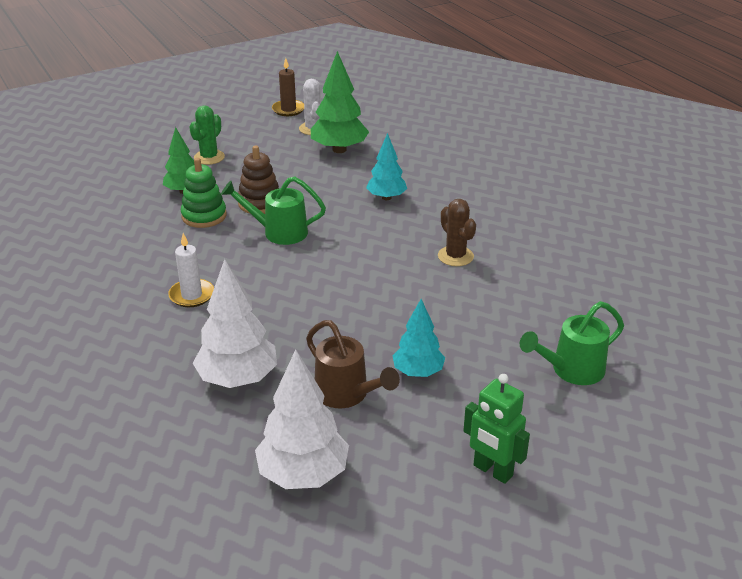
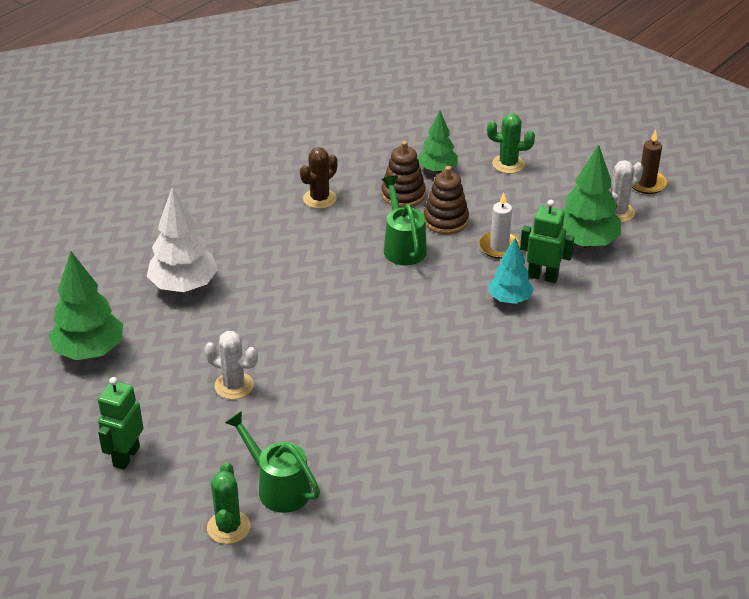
camera: 70 degrees right, 5 degrees up
white candle [168,233,214,307] -> white candle moved to [479,193,521,259]
green stacking toy [181,158,227,228] -> brown stacking toy [381,141,426,208]
white tree [255,349,349,489] -> green tree [48,251,123,360]
brown watering can [306,320,400,408] -> none
turquoise tree [392,299,445,377] -> white cactus [205,331,258,399]
brown cactus [438,199,476,266] -> brown cactus moved to [300,147,338,209]
none -> green cactus [207,462,250,544]
none -> green robot [520,200,574,283]

